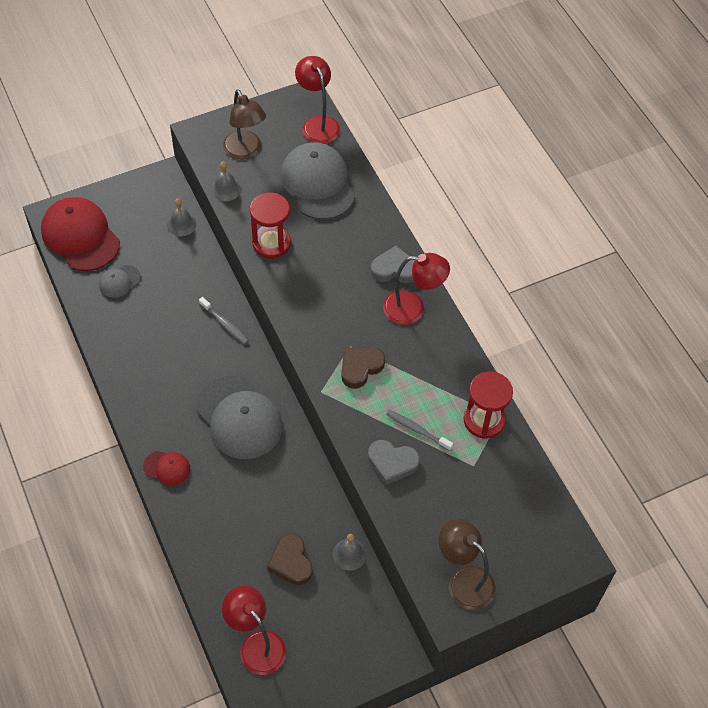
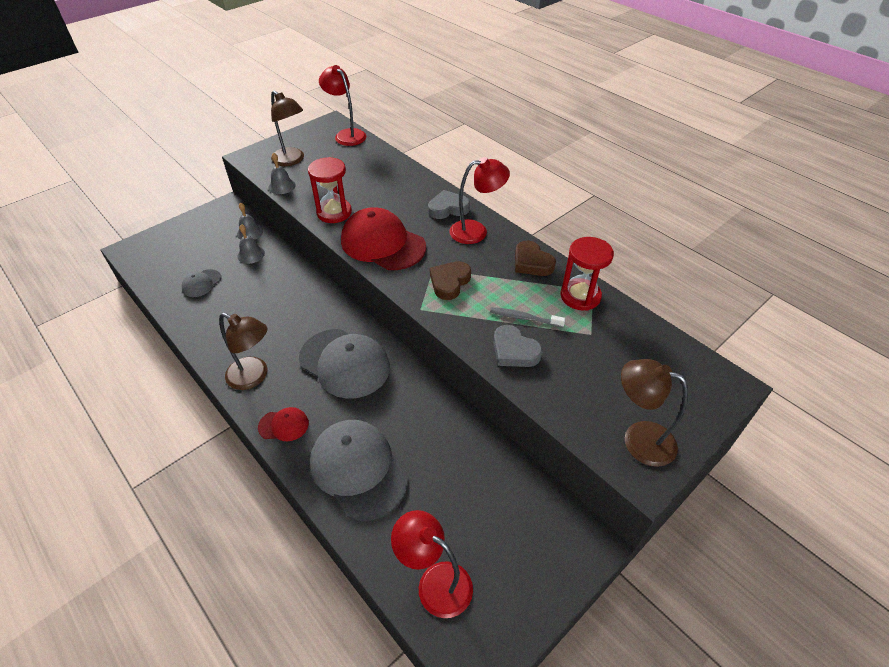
camera: 15 degrees left, 10 degrees down
red cap [41,197,120,271] -> red cap moved to [341,207,426,270]
grey toothbrush [199,297,249,344] -> none
brown heart [267,533,313,585] -> brown heart moved to [515,241,556,276]
grey cap [281,142,355,220] -> grey cap moved to [310,420,408,521]
grey bell [333,534,367,571] -> grey bell moved to [237,224,265,264]
grey heart [368,440,420,485] -> grey heart turned 45 degrees clockwise [493,325,542,367]
none -> brown lamp [219,313,267,390]

